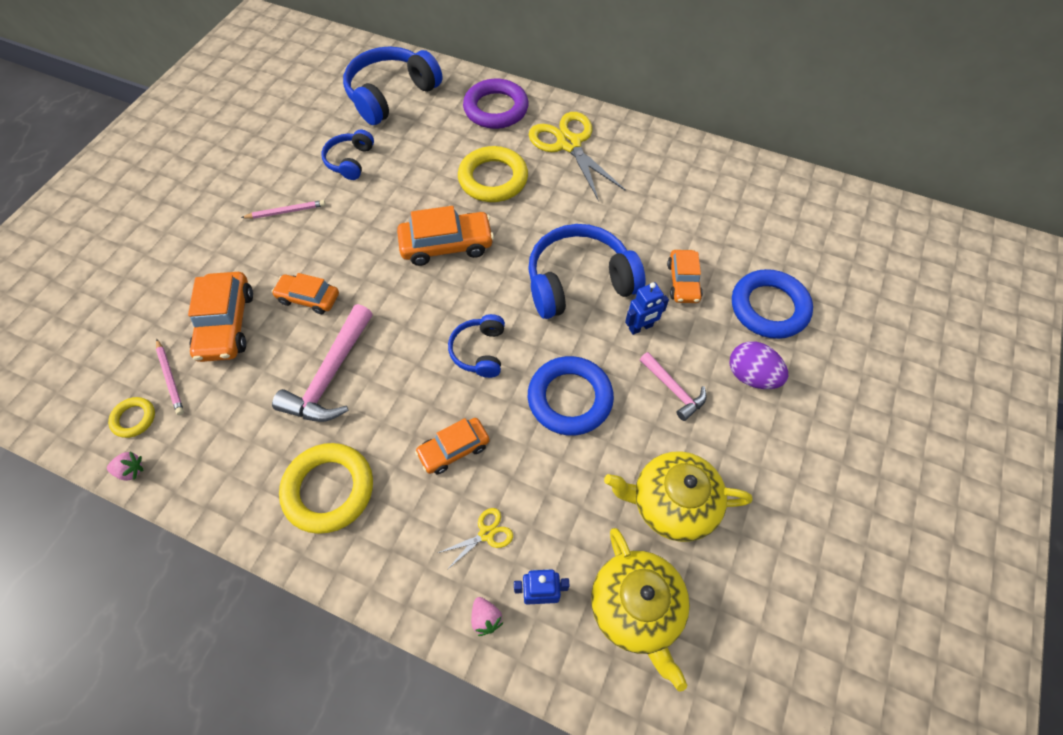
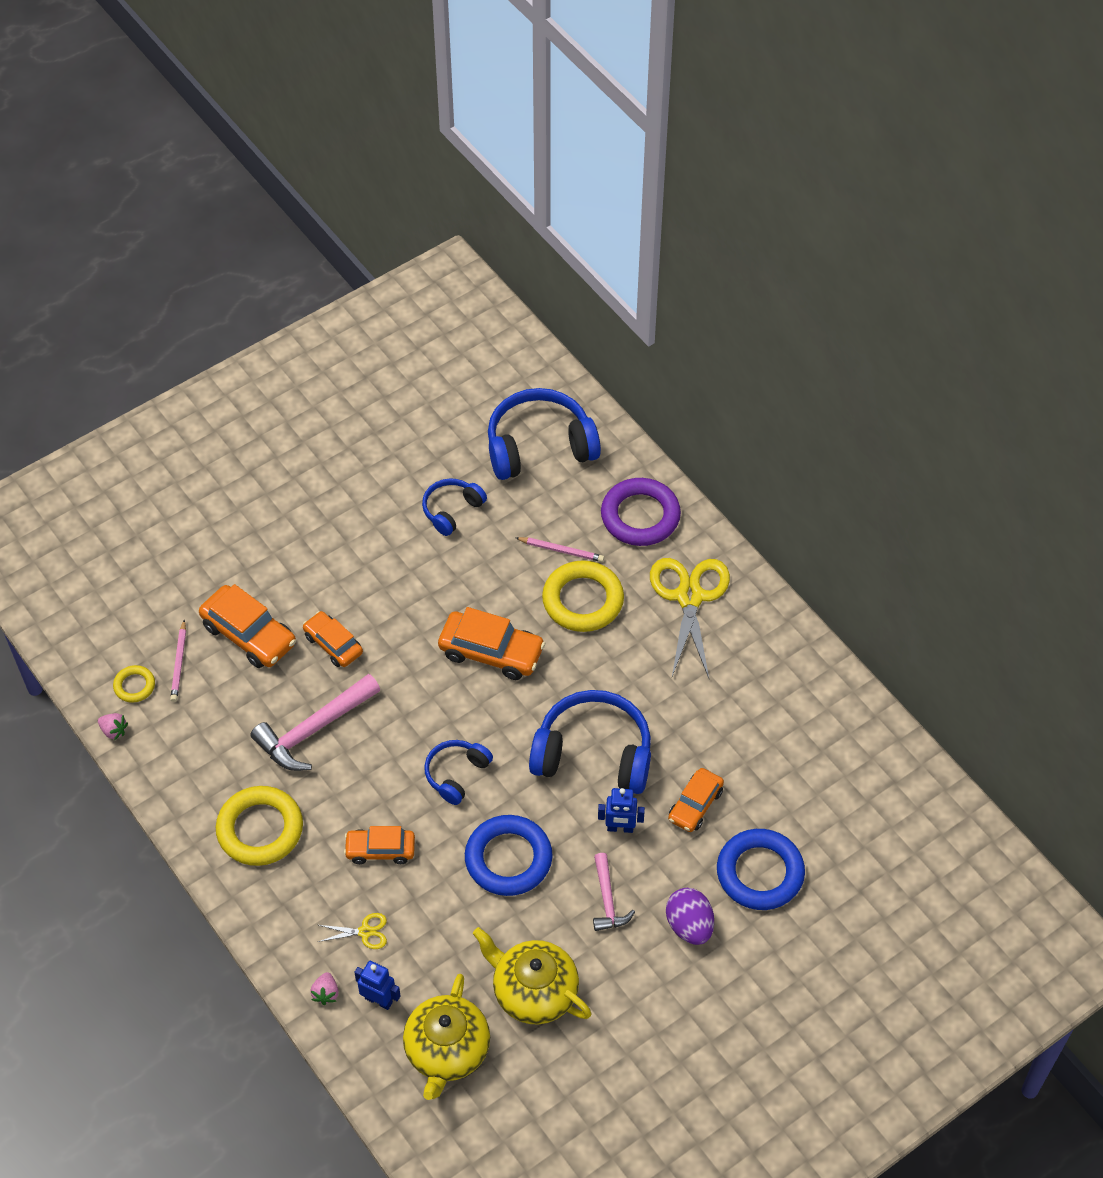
camera: 30 degrees right, 5 degrees down
orange car [188,272,253,362] -> orange car turned 75 degrees counterclockwise [199,584,296,668]
pink pencil [241,200,326,219] -> pink pencil moved to [516,537,604,562]

